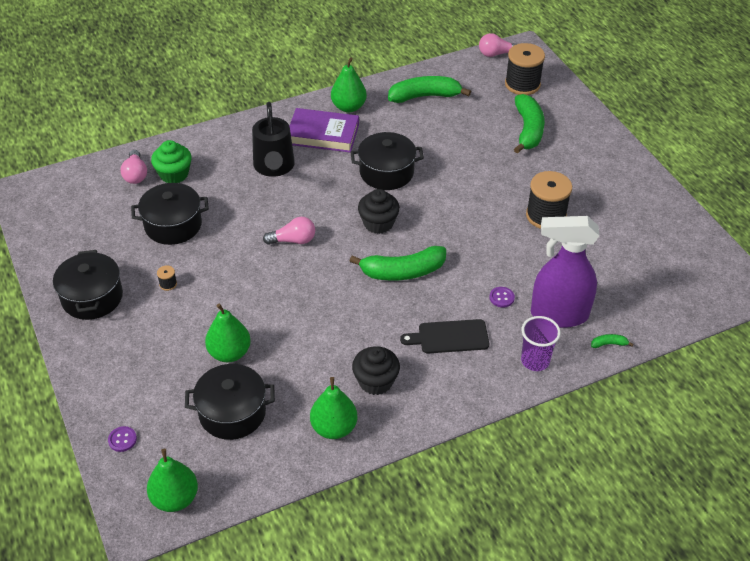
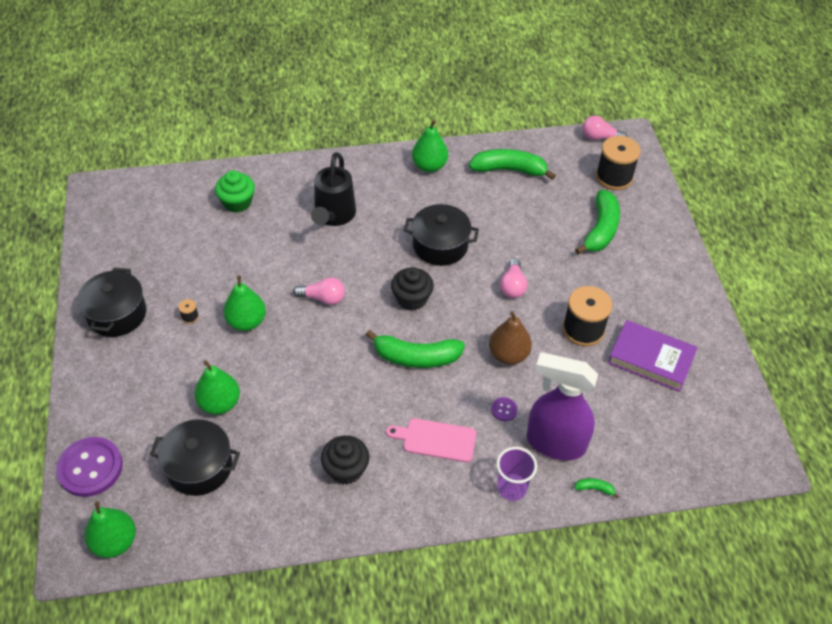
camera: 15 degrees right, 5 degrees up
purple button [108,426,137,452] -> purple button [56,437,123,497], size x2.31
pink light bulb [120,150,147,184] -> pink light bulb moved to [500,258,527,298]
black pot [131,183,209,245] -> none
purple book [289,108,359,152] -> purple book moved to [608,320,698,392]
green pear [310,377,358,439] -> green pear moved to [223,275,266,331]
black cutting board [400,319,489,354] -> pink cutting board [386,418,476,462]
none -> brown pear [489,311,532,365]

